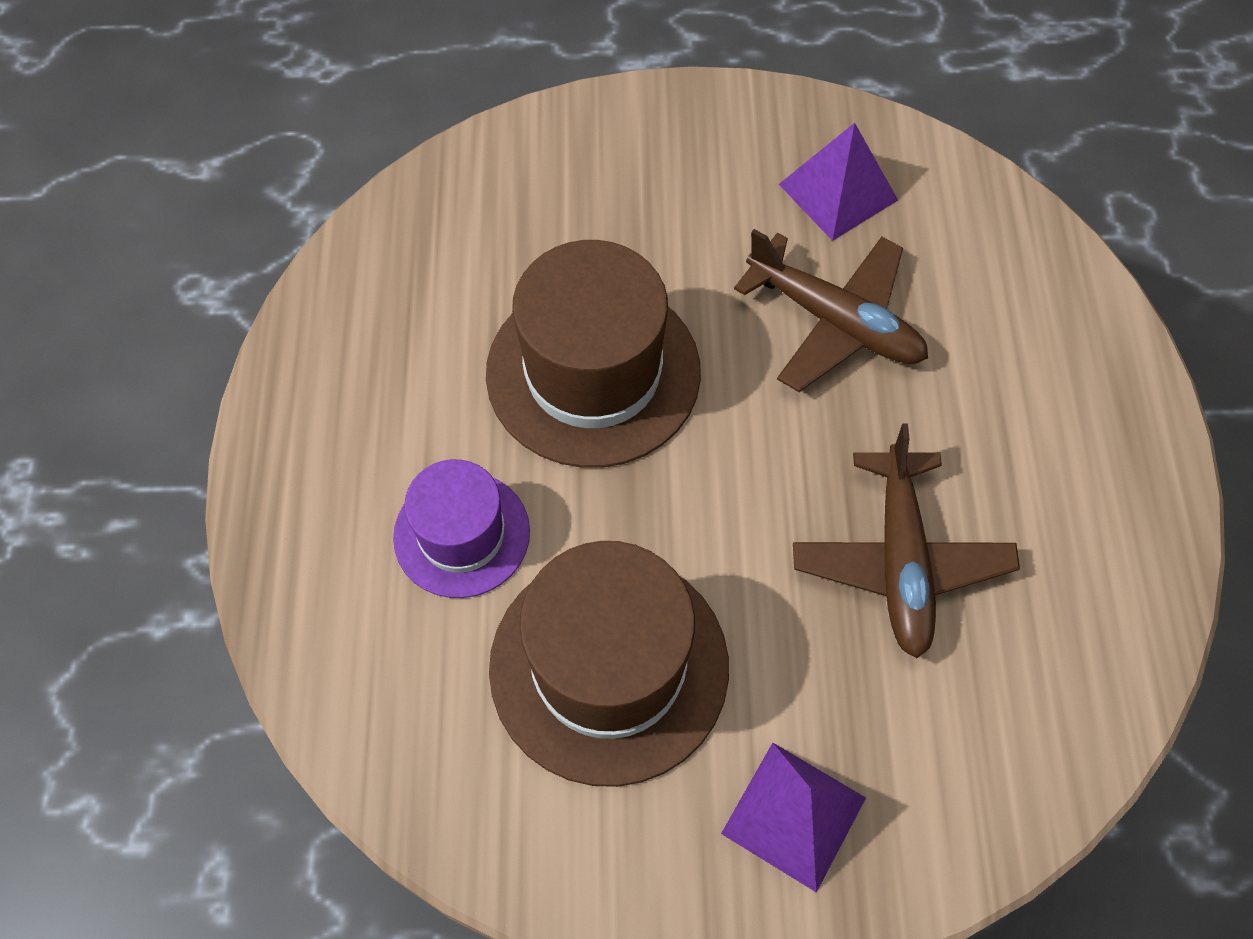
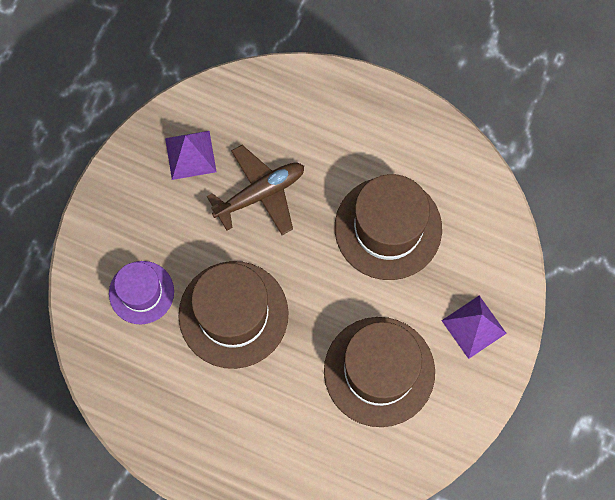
camera: 65 degrees left, 10 degrees up
purple hat [393,459,530,598] -> purple hat moved to [109,261,174,325]
brown plane [793,423,1020,658] -> brown hat [335,174,442,280]

